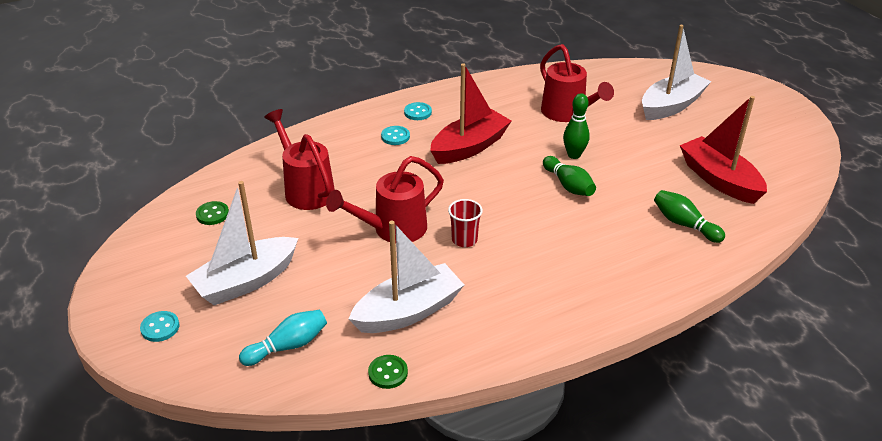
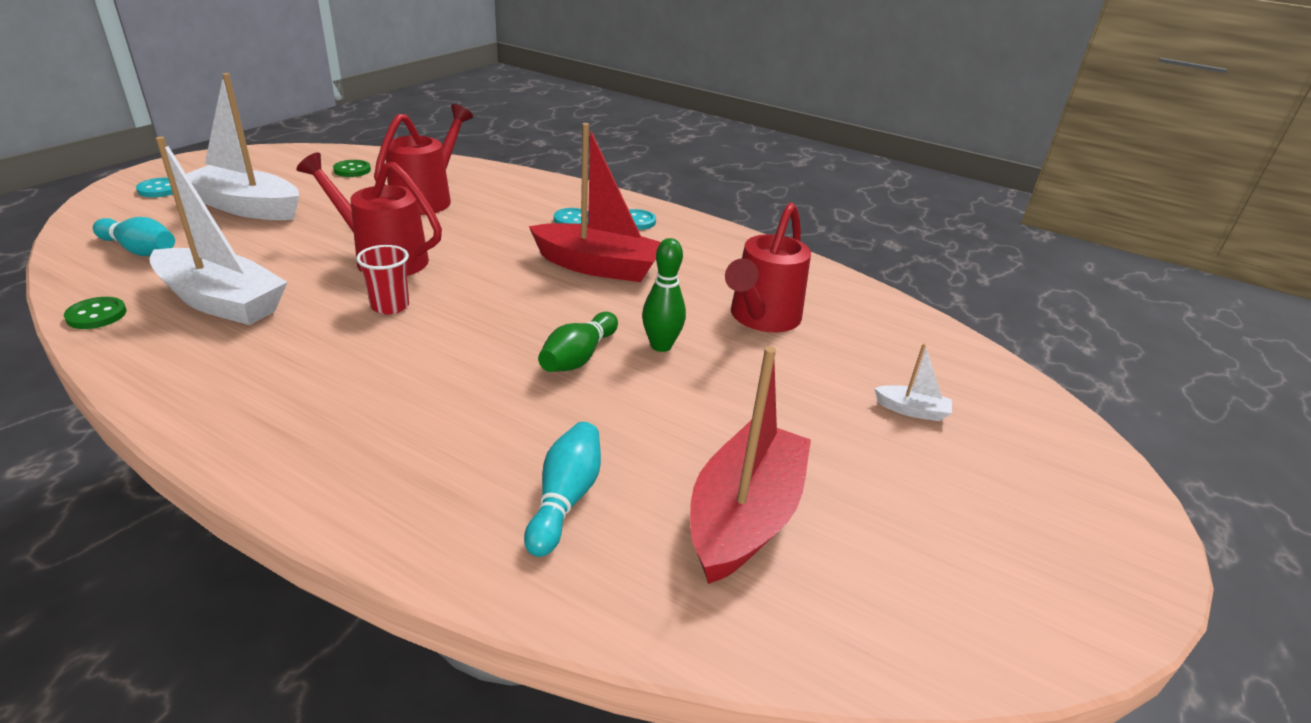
camera: 55 degrees right, 5 degrees down
white boat [642,25,711,120] -> white boat [874,343,952,421], size x0.43
green bowling pin [654,190,725,243] -> turquoise bowling pin [524,422,601,557]

